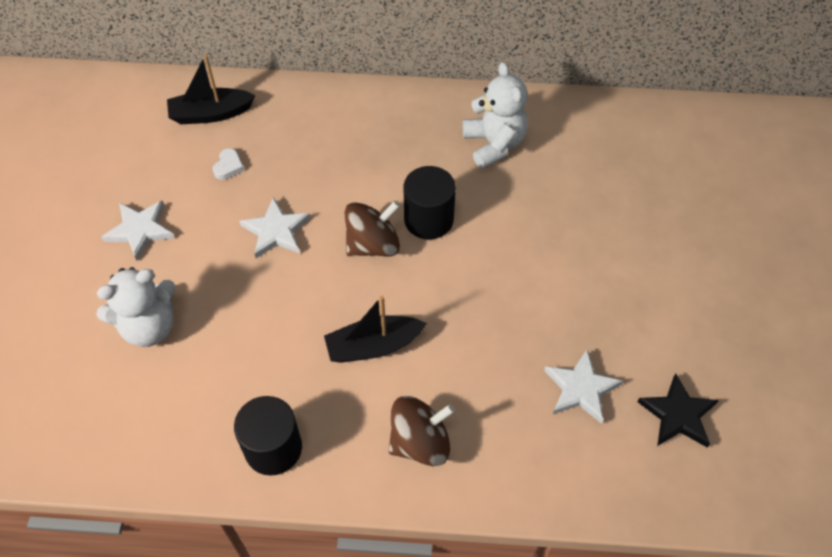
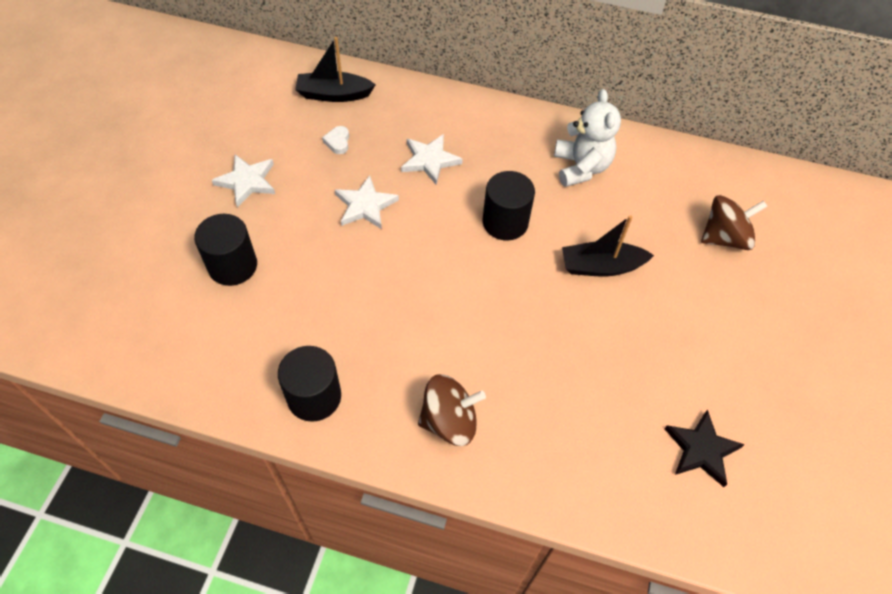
camera: 10 degrees right, 0 degrees up
white teddy bear [96,267,176,347] -> black cylinder [194,214,257,286]
white heart [213,148,244,180] -> white heart turned 150 degrees clockwise [322,126,349,154]
black boat [324,296,427,363] -> black boat moved to [562,215,654,276]
brown spinning top [345,201,400,256] -> brown spinning top moved to [701,195,768,250]
white star [544,350,623,424] -> white star moved to [401,134,463,184]

